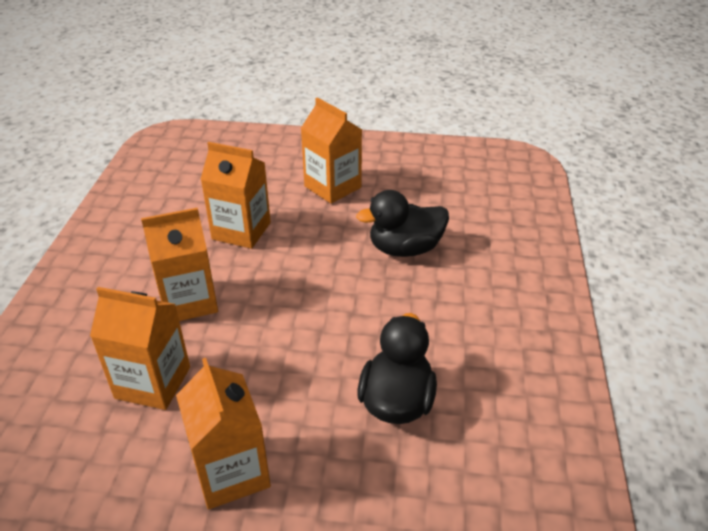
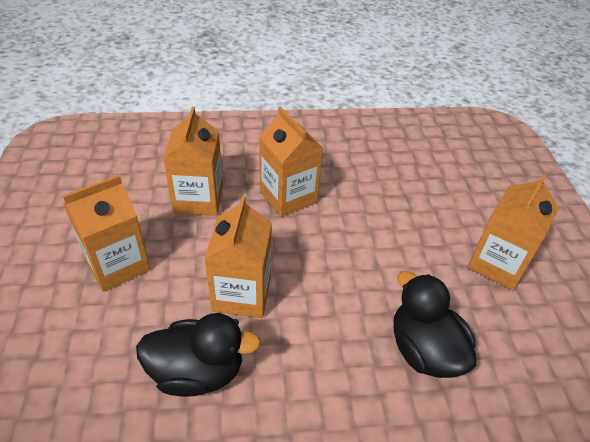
camera: 75 degrees right, 5 degrees up
orange carton [201,142,271,249] -> orange carton moved to [204,196,272,318]

